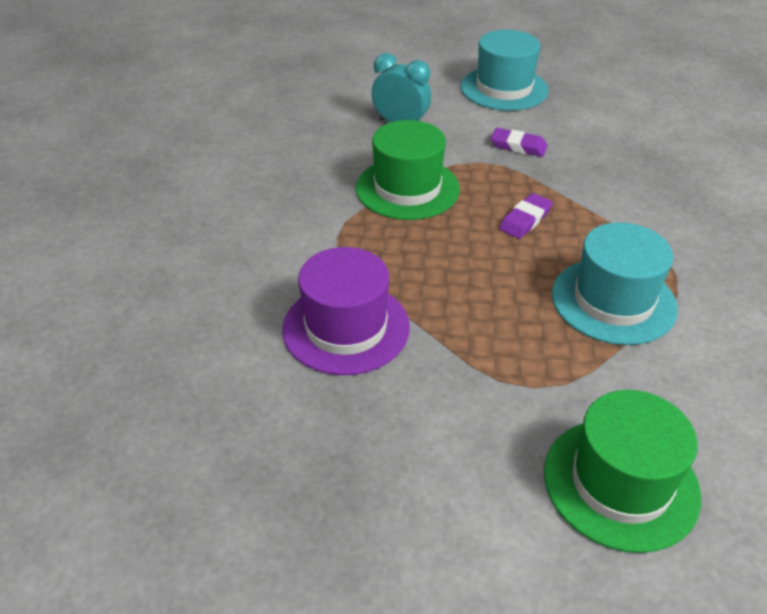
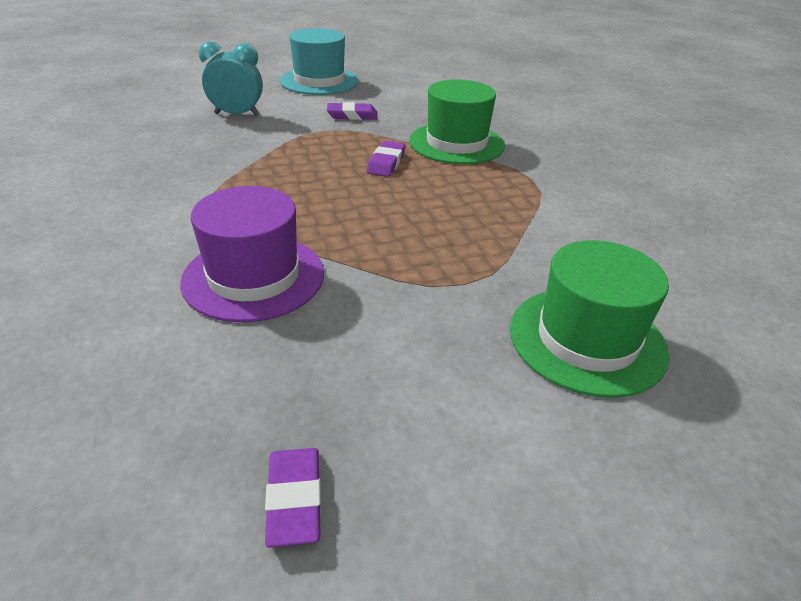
camera: 25 degrees left, 5 degrees down
green hat [356,120,460,220] -> green hat moved to [409,79,505,164]
turquoise hat [552,222,678,345] -> none
none -> purple eraser [265,448,321,548]

